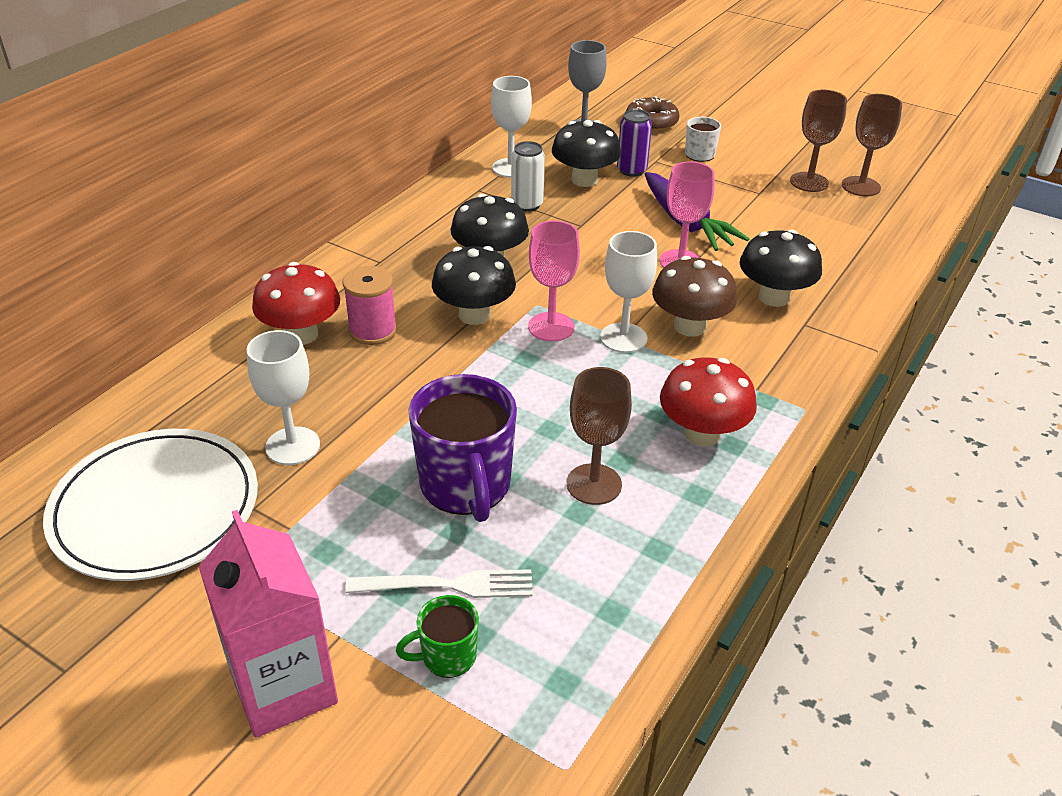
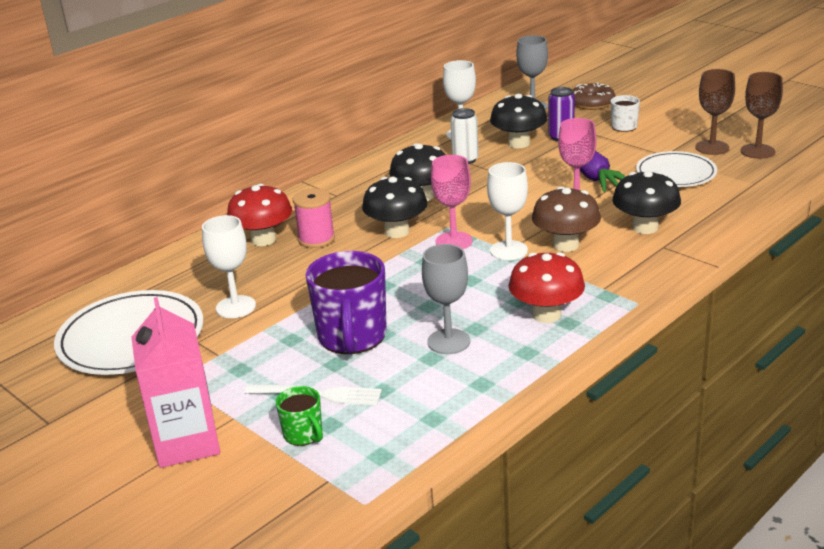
camera: 15 degrees right, 10 degrees down
green mug [396,595,479,678] -> green mug turned 120 degrees counterclockwise [276,386,323,446]
brown goblet [567,367,632,505] -> grey goblet [422,244,470,354]
none -> white plate [636,151,717,187]

